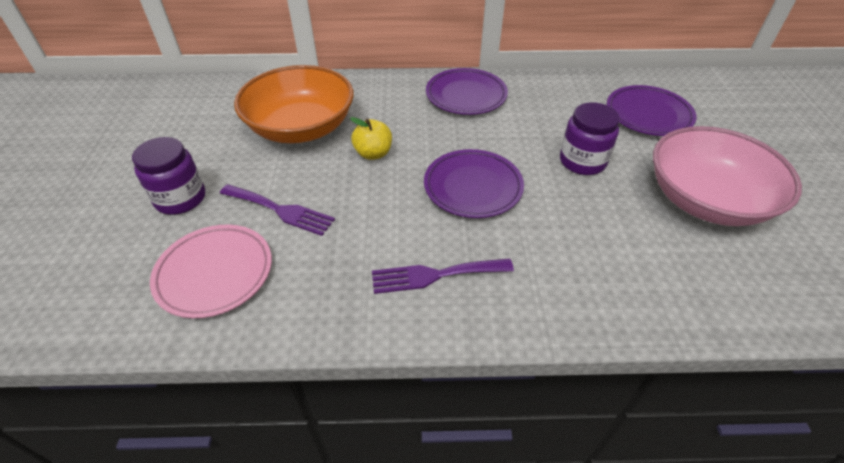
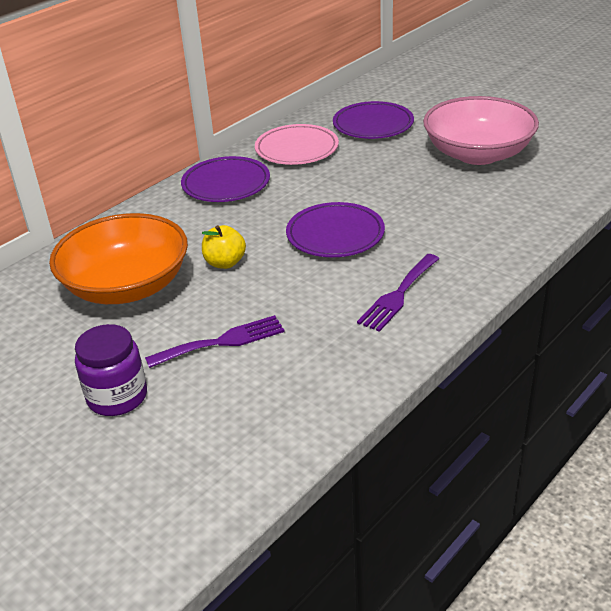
camera: 45 degrees left, 10 degrees down
pink plate [150,225,272,318] -> pink plate moved to [255,124,339,165]
purple jar [560,102,620,175] -> none

